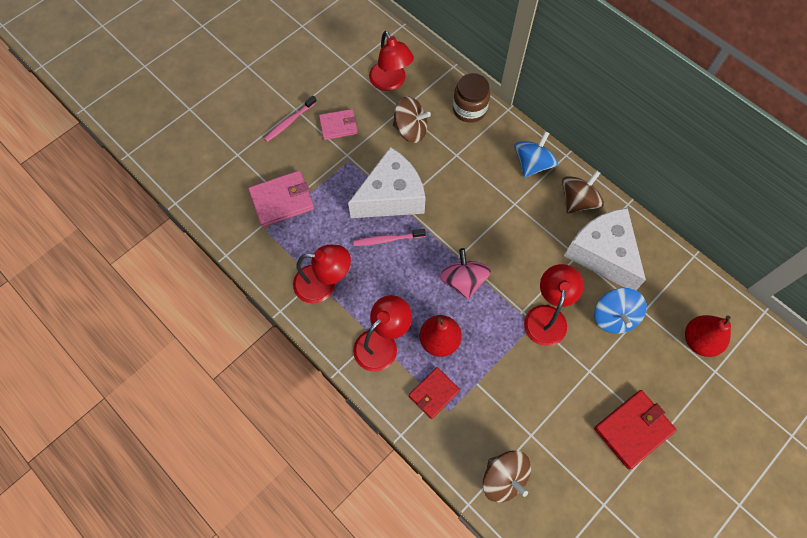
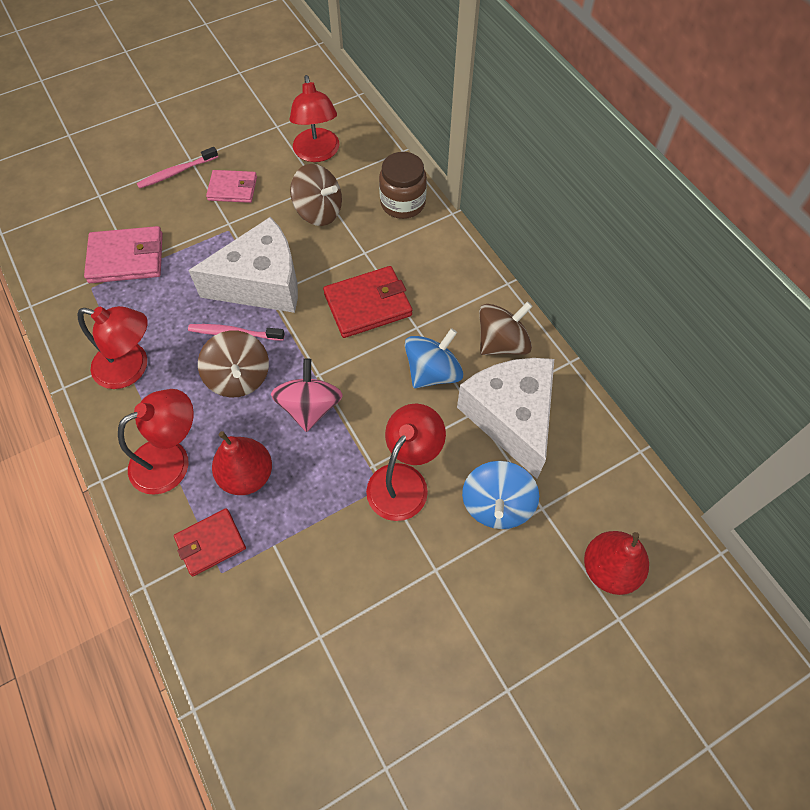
camera: 15 degrees right, 5 degrees down
brown spinning top [483,451,531,502] -> brown spinning top moved to [198,330,269,398]
blue spinning top [514,131,558,178] -> blue spinning top moved to [405,328,463,388]
red wallet [594,390,676,470] -> red wallet moved to [323,266,412,338]

